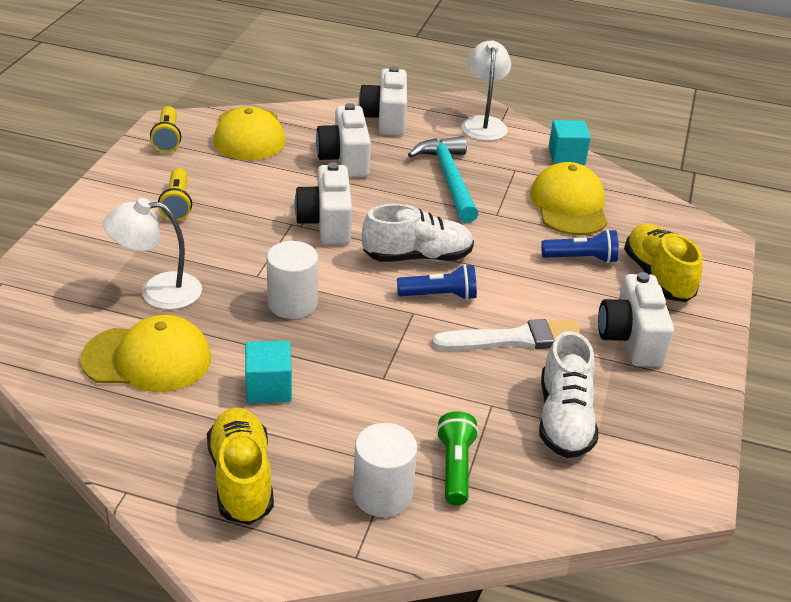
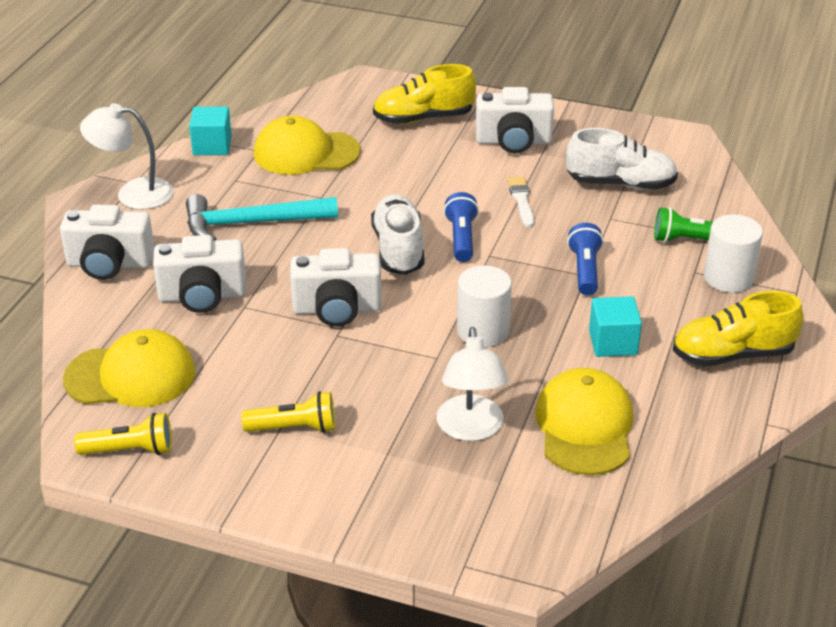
camera: 85 degrees left, 0 degrees up
white brush [432,319,582,351] -> white brush [507,177,534,227], size x0.60
blue flashlight [541,229,619,263] -> blue flashlight moved to [567,223,604,296]

